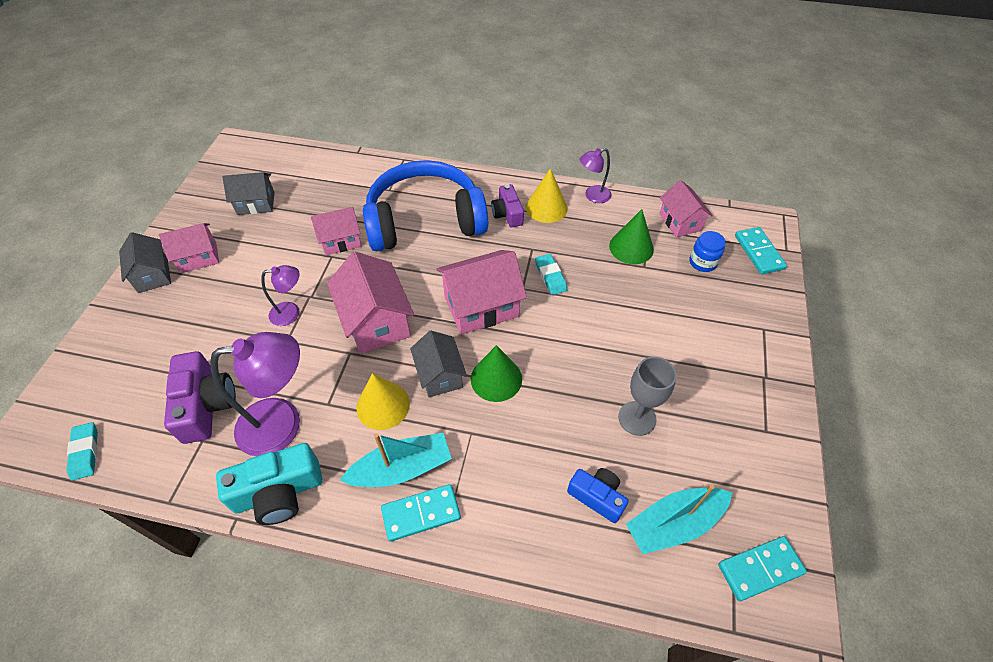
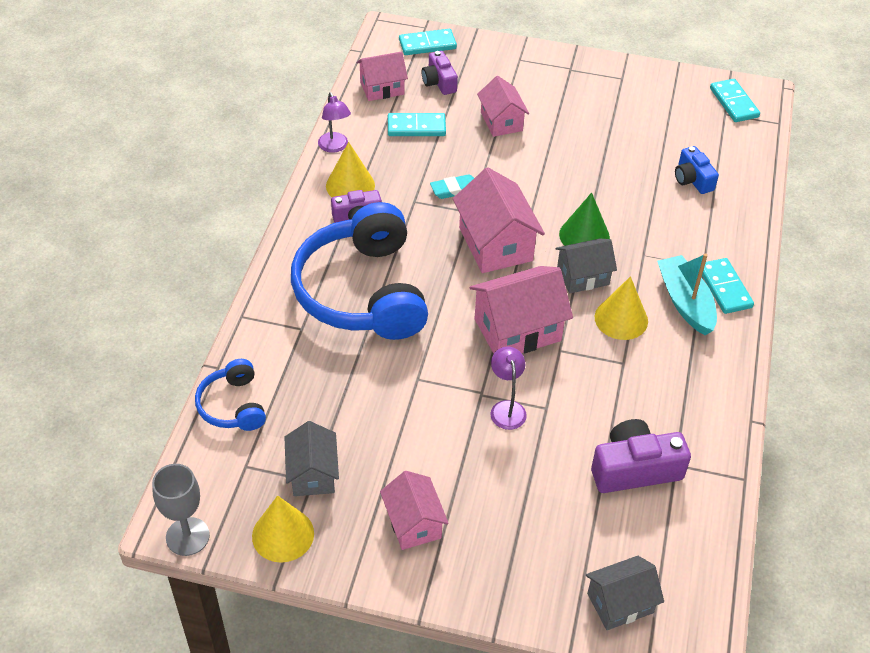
camera: 90 degrees left, 5 degrees down
turquoise eraser [67,422,98,480] -> none
grey house [119,232,171,293] -> grey house moved to [586,556,664,630]
purple lamp [210,332,300,456] -> none
turquoise camera [216,443,322,525] -> none
pink house [311,207,362,255] -> pink house moved to [477,76,529,137]
blue camera [567,468,629,523] -> blue camera turned 60 degrees counterclockwise [675,146,719,194]
green cone [609,209,654,264] -> turquoise domino [388,113,446,136]
grey goblet [618,357,677,436] -> grey goblet moved to [152,464,210,556]
turquoise boat [626,484,732,554] -> none
blue jar [689,231,725,272] -> purple camera [422,51,458,95]
none -> blue headphones [195,359,266,431]
none -> yellow cone [252,495,314,563]

